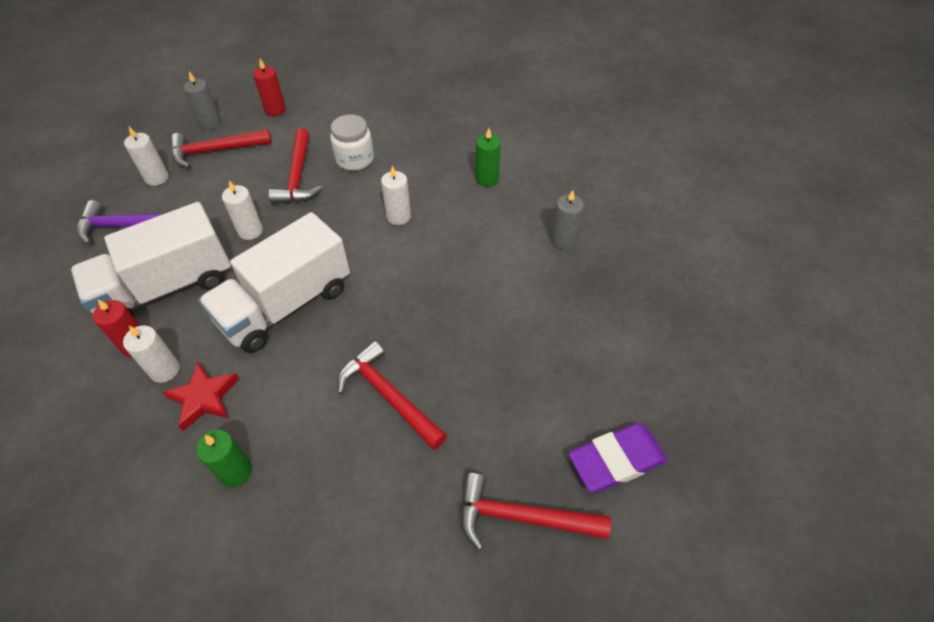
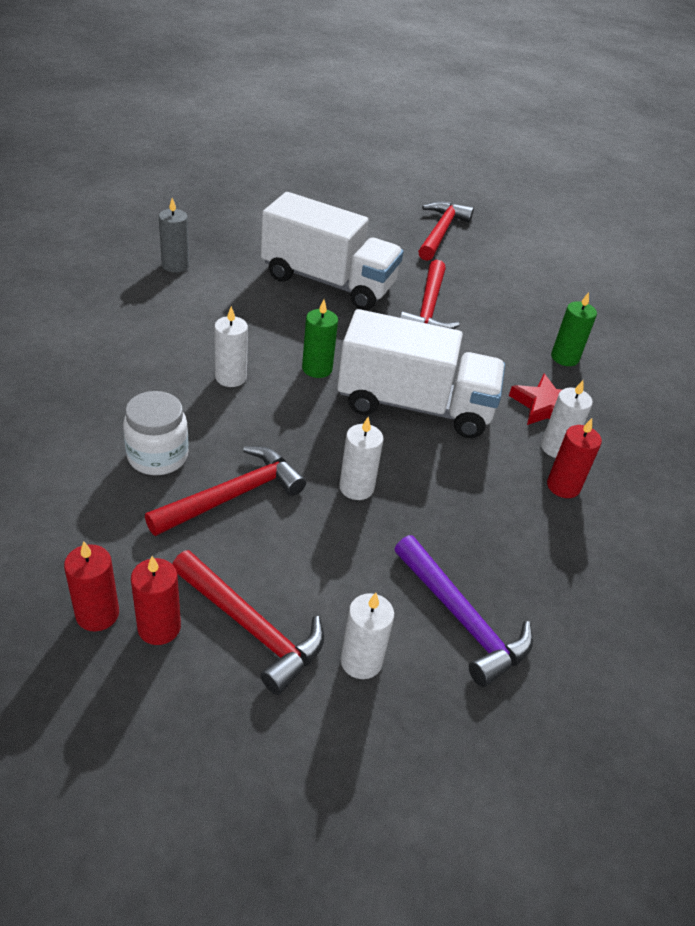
camera: 130 degrees left, 10 degrees down
white truck [71,202,231,316] -> white truck moved to [261,192,404,310]
grey candle [183,71,221,130] -> none
red hammer [461,473,611,550] -> red hammer turned 135 degrees counterclockwise [418,201,474,261]
green candle [475,128,501,187] -> green candle moved to [302,300,338,378]
purple eraser [568,423,668,492] -> none
none -> red candle [131,556,181,645]

